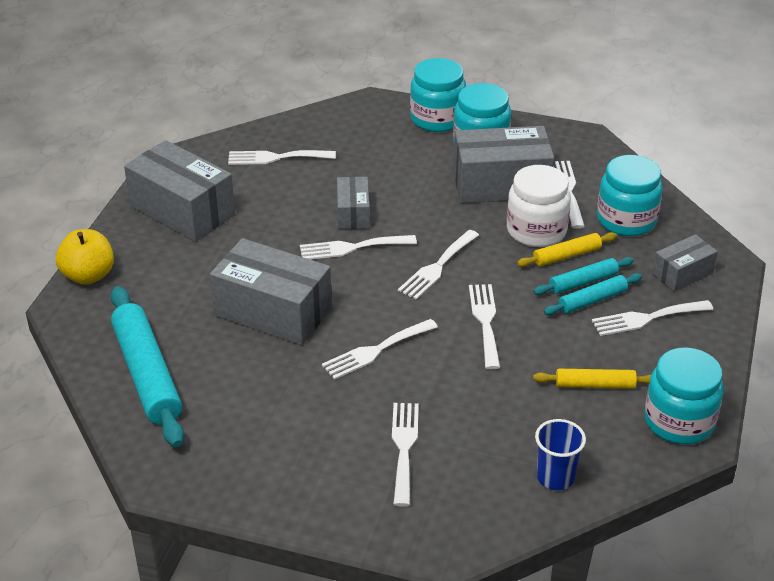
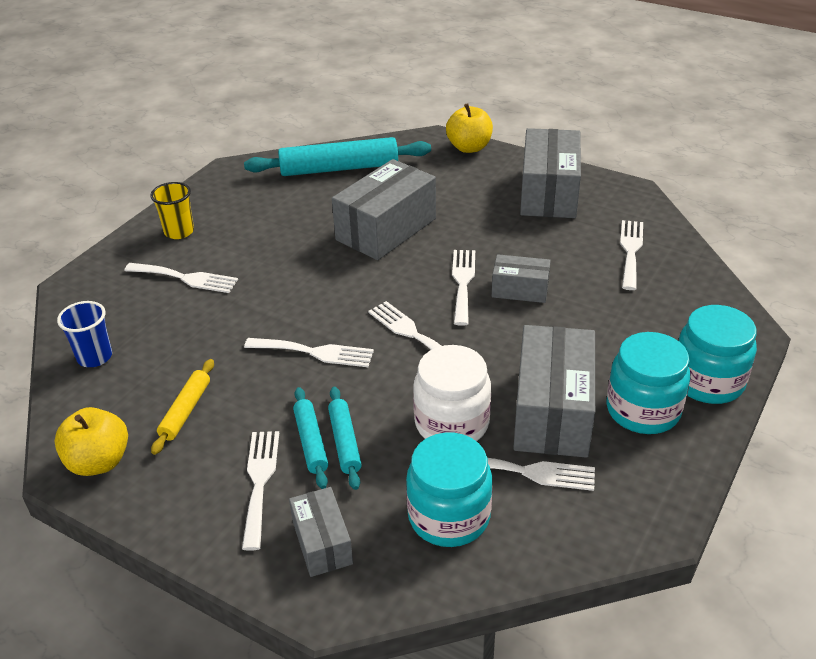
camera: 105 degrees right, 0 degrees up
grey box [124,140,235,242] -> grey box turned 45 degrees counterclockwise [520,128,581,218]
white fork [322,319,438,380] -> none
yellow rolling pin [517,232,617,267] -> none
turquoise jar [644,347,724,445] -> yellow apple [54,407,128,476]
none -> yellow cup [150,182,194,239]

